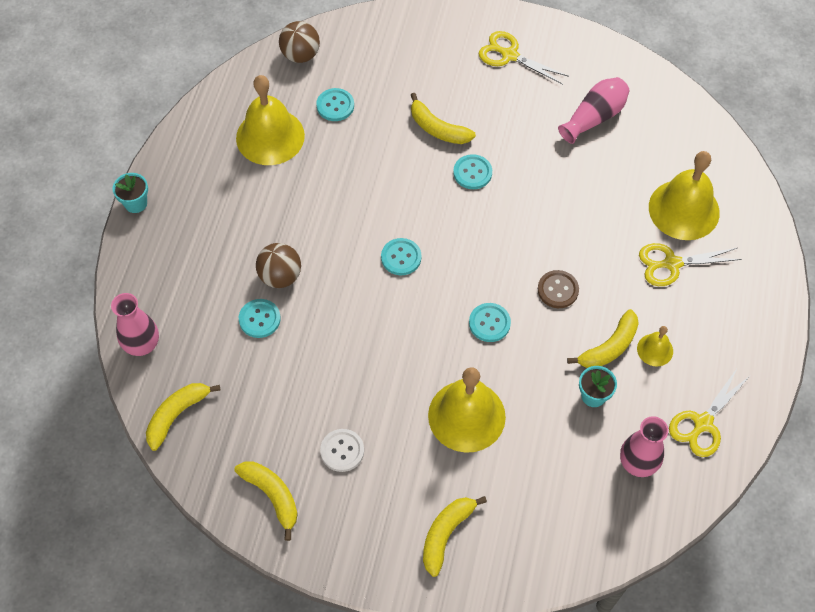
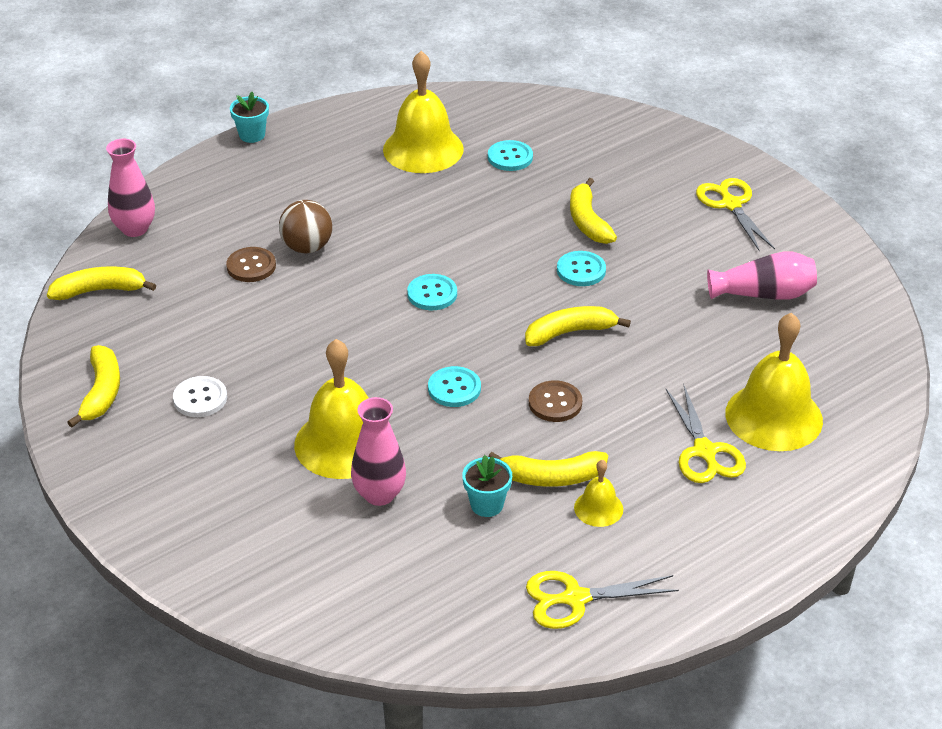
camera: 40 degrees right, 20 degrees down
turquoise button [239,299,281,338] -> brown button [226,247,276,282]
brown ball [279,21,320,63] -> none
yellow banana [423,496,487,577] -> yellow banana moved to [525,306,631,346]
pink vase [620,416,668,477] -> pink vase moved to [351,397,406,506]
yellow scissors [639,243,742,286] -> yellow scissors turned 135 degrees counterclockwise [666,386,746,483]

